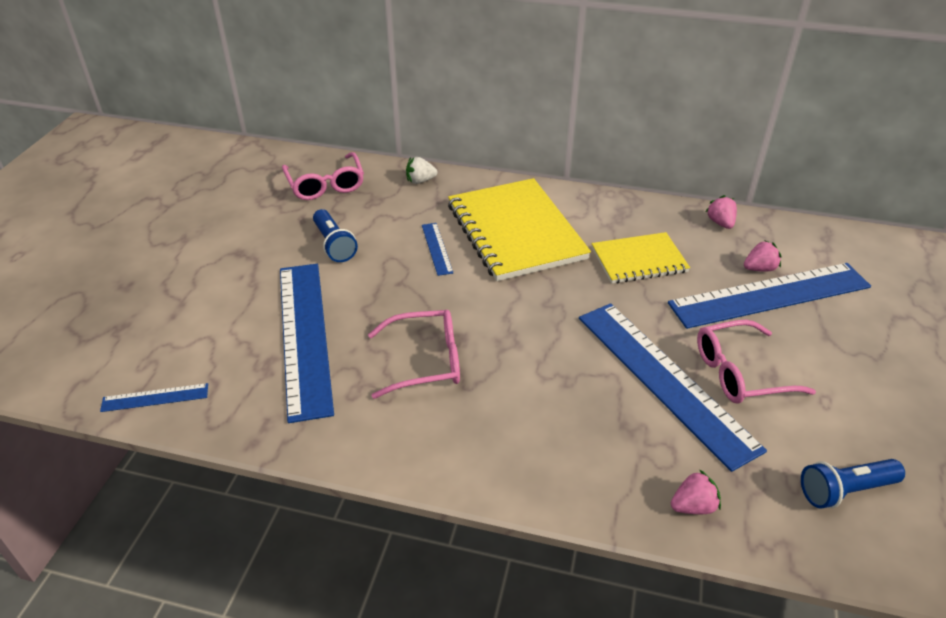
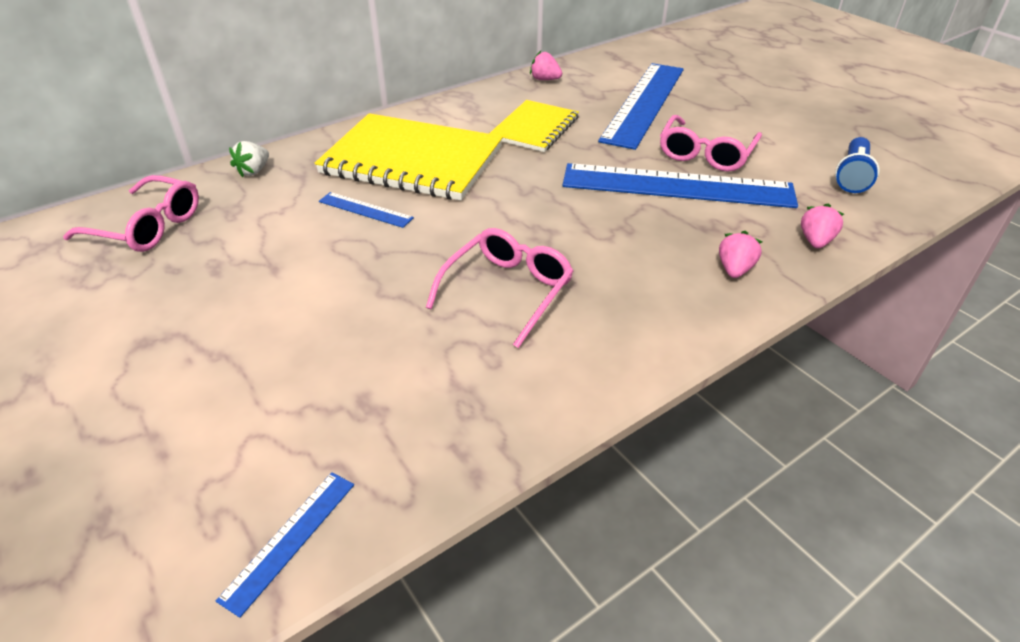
camera: 50 degrees left, 0 degrees up
blue ruler [280,264,334,423] -> none
blue flashlight [313,209,358,262] -> none
pink strawberry [744,240,781,272] -> pink strawberry moved to [719,231,762,278]

